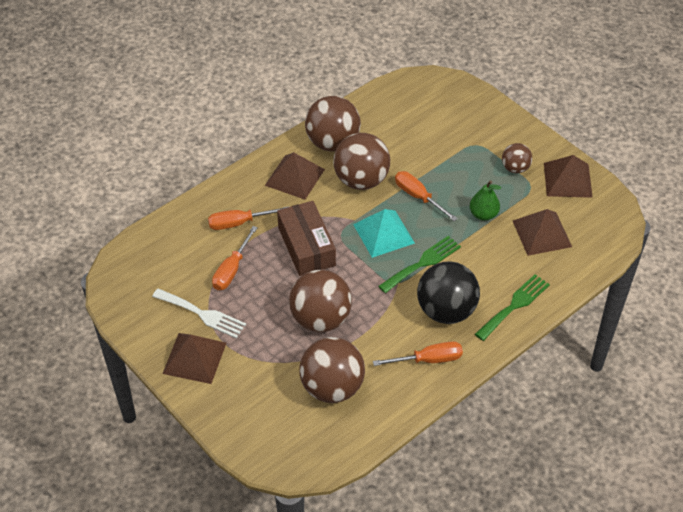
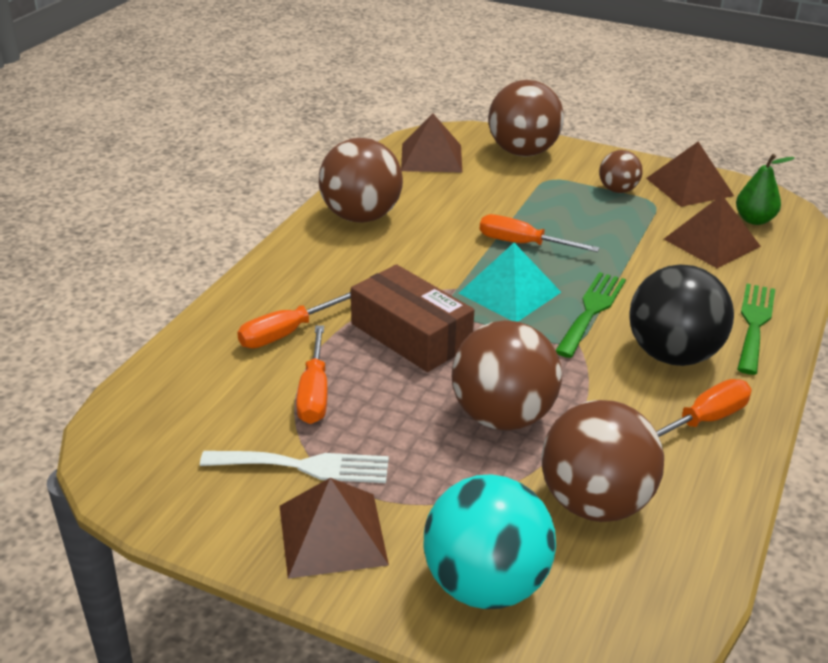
camera: 25 degrees left, 15 degrees down
brown pyramid [265,152,325,200] -> brown pyramid moved to [401,114,462,172]
brown ball [333,133,390,190] -> brown ball moved to [488,80,564,157]
green pear [470,180,501,221] -> green pear moved to [736,154,795,225]
none -> turquoise ball [424,474,556,609]

